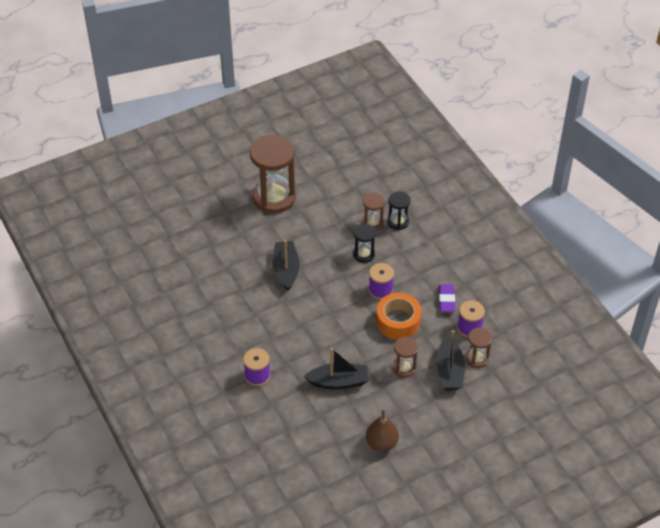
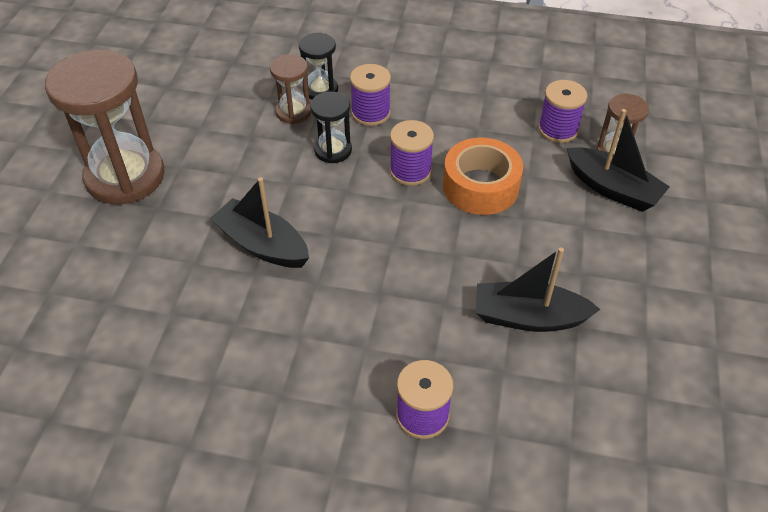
camera: 50 degrees left, 0 degrees up
black boat [304,348,369,389] -> black boat turned 120 degrees counterclockwise [476,247,600,332]
brown pear [366,410,399,452] -> none
brown hourglass [393,337,418,378] -> none
purple eraser [439,284,455,312] -> none
none -> purple spool [350,64,391,126]

